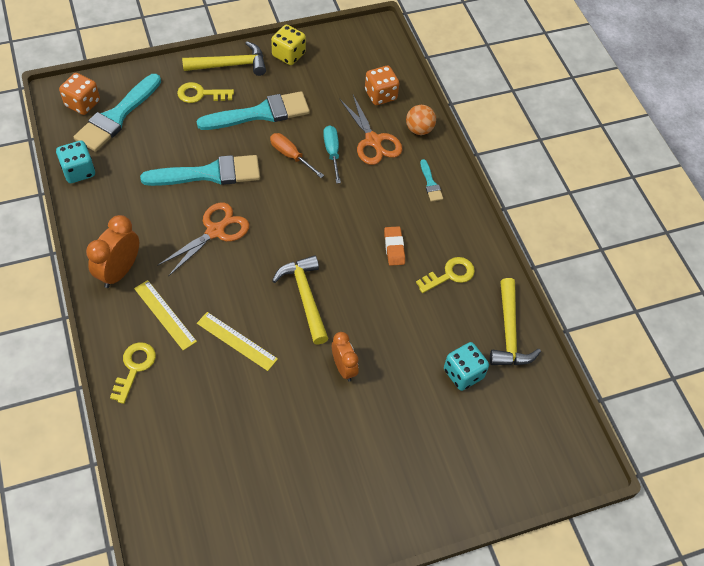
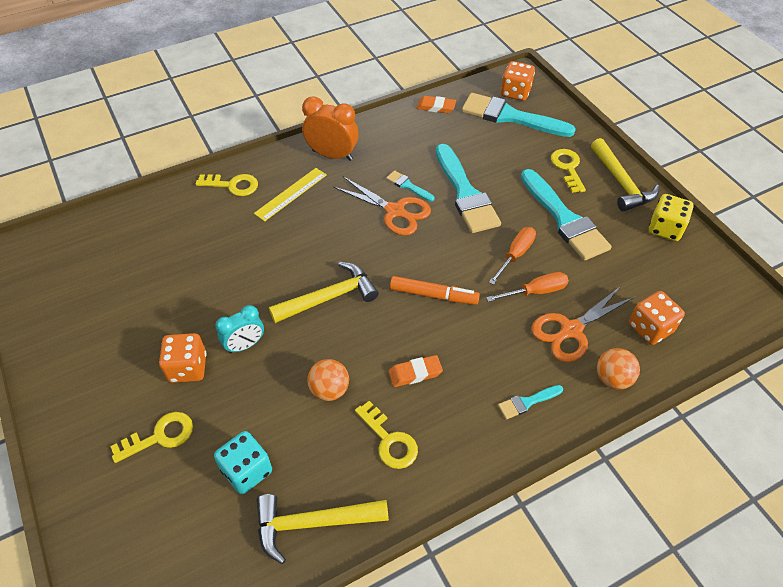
camera: 85 degrees right, 5 degrees down
turquoise dice [56,141,95,183] -> orange eraser [416,96,456,113]
yellow ruler [197,312,278,371] -> none
turquoise screwdriver [323,125,341,184] -> orange screwdriver [486,272,569,302]
orange clock [332,332,359,381] -> turquoise clock [215,305,264,354]
none -> yellow key [110,412,193,463]
none -> orange dice [159,333,206,383]
none -> orange ball [307,359,349,401]
none -> turquoise brush [386,170,434,202]
none -> orange marker [390,276,480,305]

